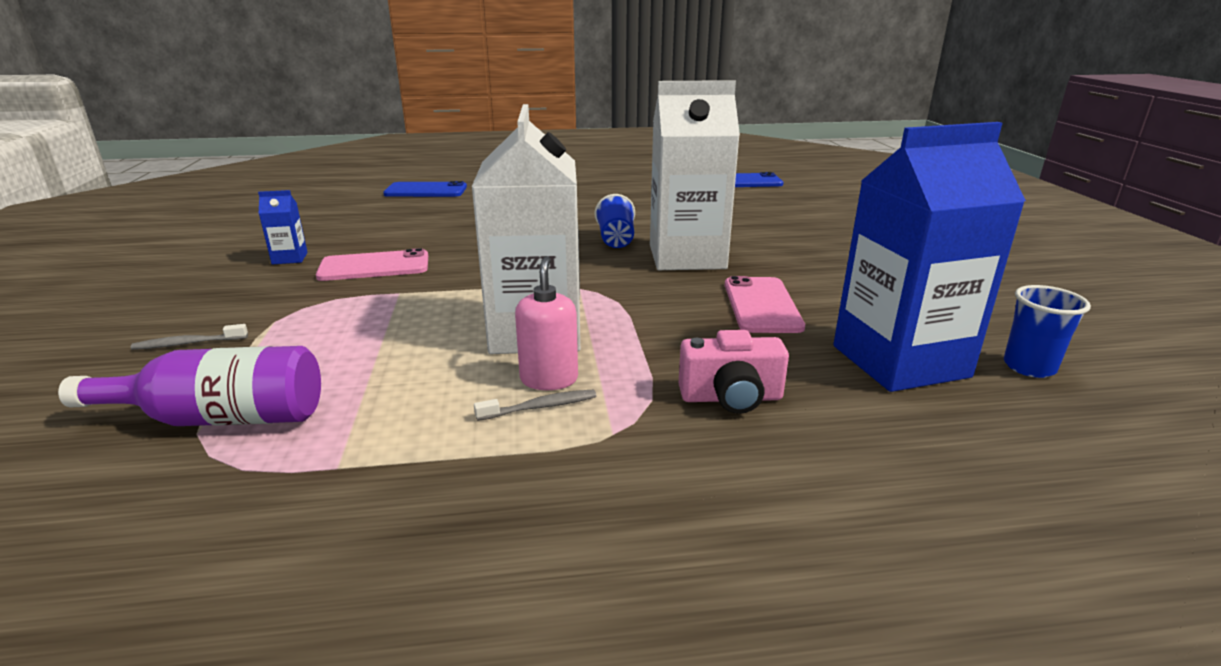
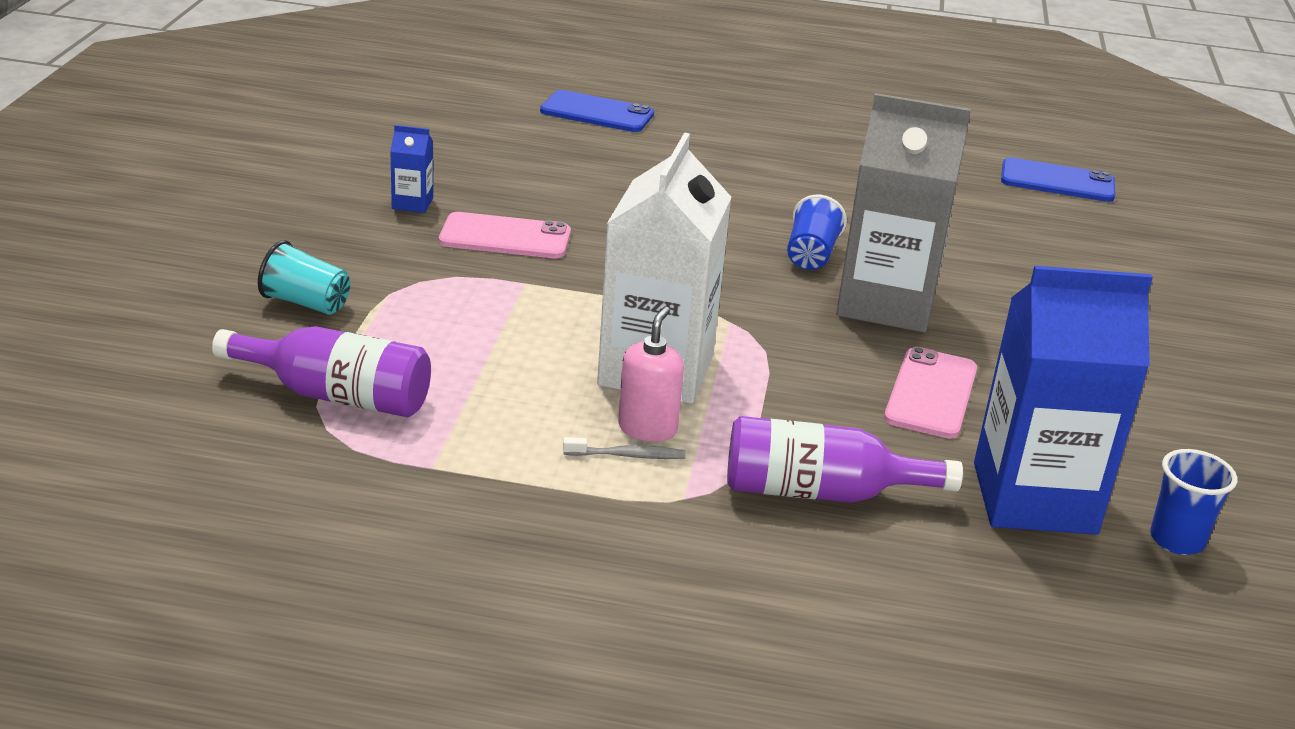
camera: 15 degrees right, 5 degrees up
grey toothbrush [131,324,248,350] -> turquoise cup [258,240,350,315]
white carton [650,80,740,270] -> grey carton [836,93,971,333]
pink camera [679,330,789,414] -> purple bottle [727,416,963,503]

